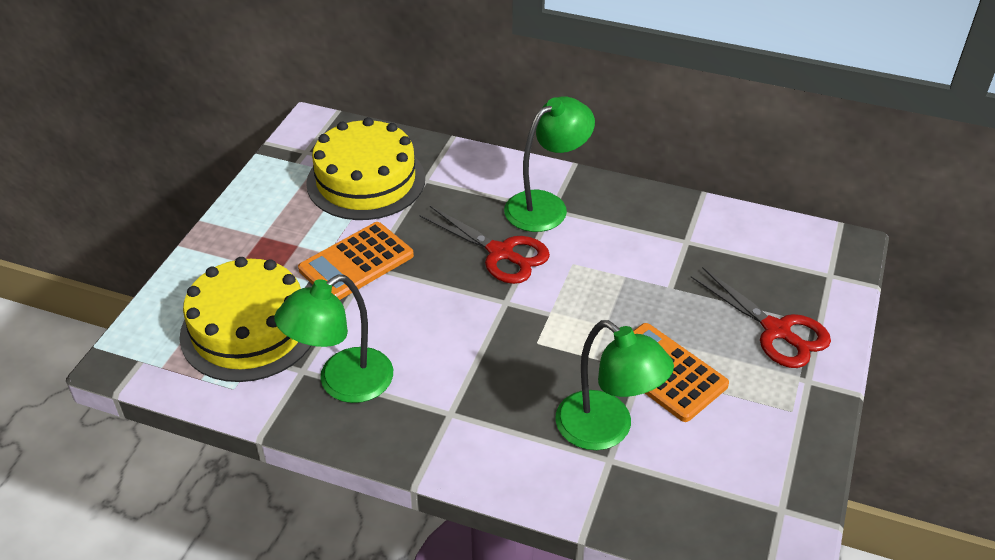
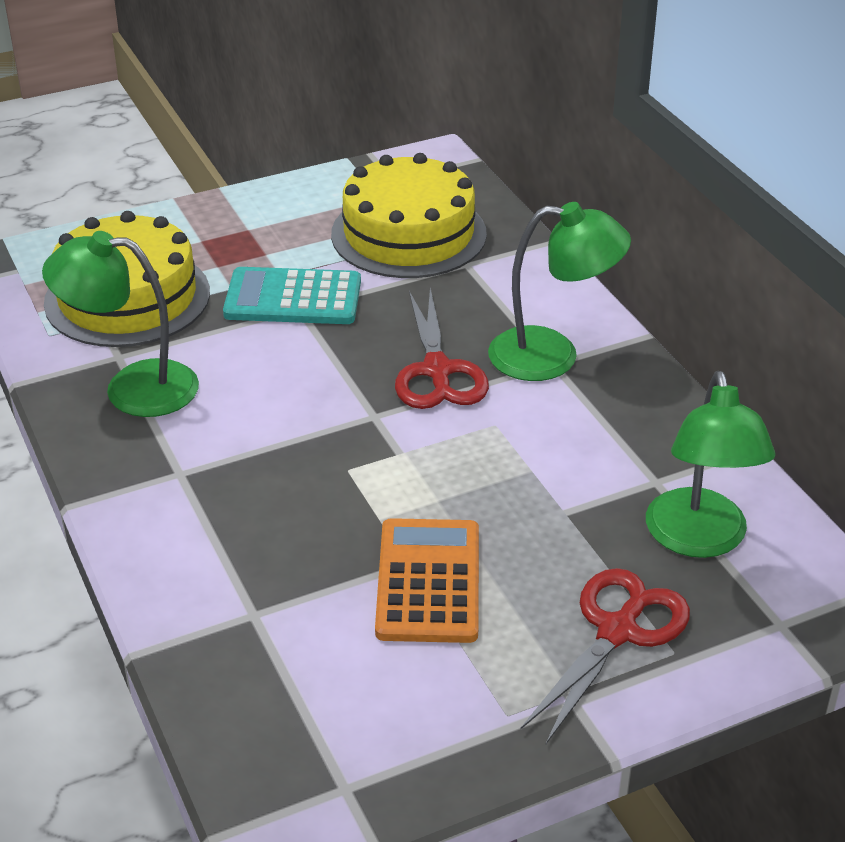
camera: 45 degrees right, 5 degrees down
orange calculator [298,222,414,300] -> turquoise calculator [223,267,361,324]
green lamp [555,320,674,450] -> green lamp moved to [646,371,775,558]
red scissors [691,267,831,368] -> red scissors turned 150 degrees counterclockwise [520,568,690,744]

